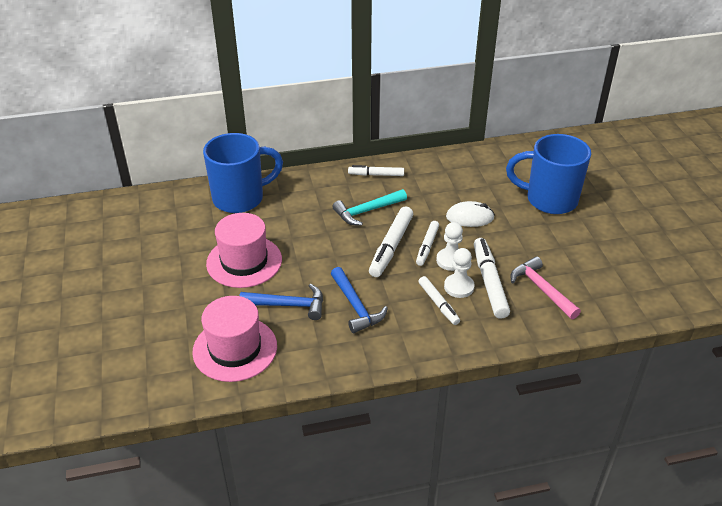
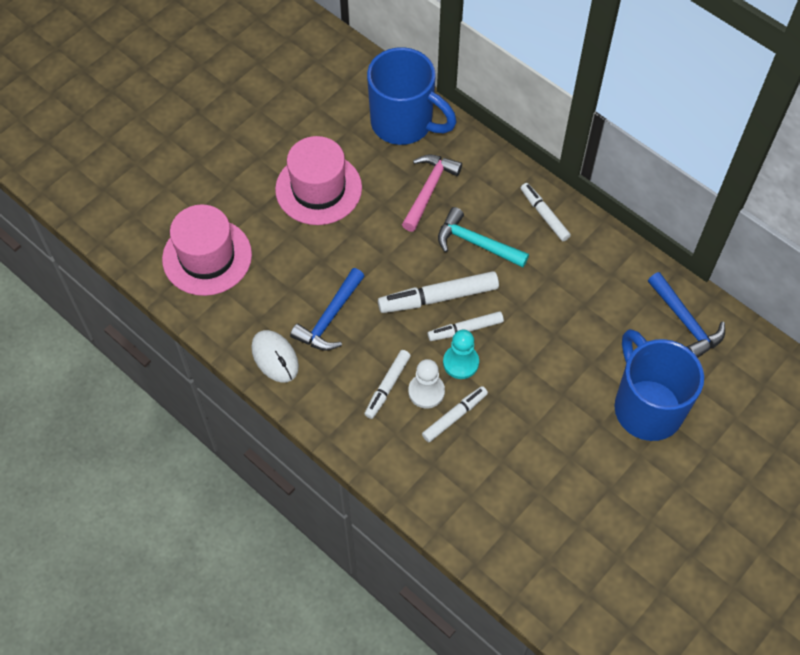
camera: 55 degrees right, 20 degrees up
blue hammer [239,284,323,320] -> blue hammer moved to [648,272,725,358]
white pawn [436,222,463,271] -> turquoise pawn [443,330,479,379]
white mouse [446,201,495,227] -> white mouse moved to [251,330,299,383]
white marker [474,238,510,319] -> white marker [422,386,488,442], size x0.63
pink hammer [511,256,581,319] -> pink hammer moved to [402,155,462,232]

